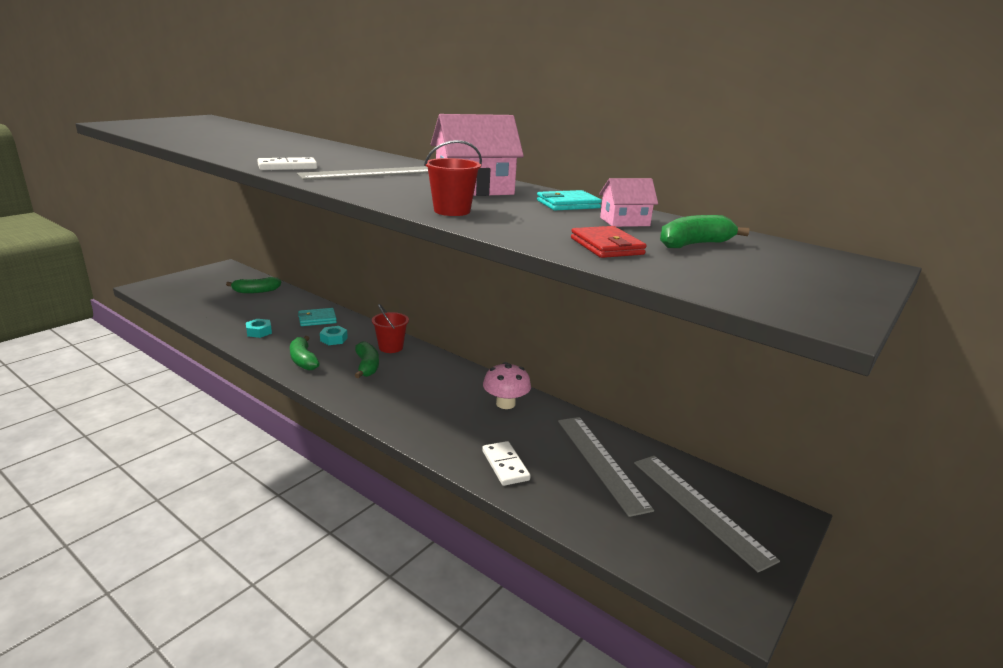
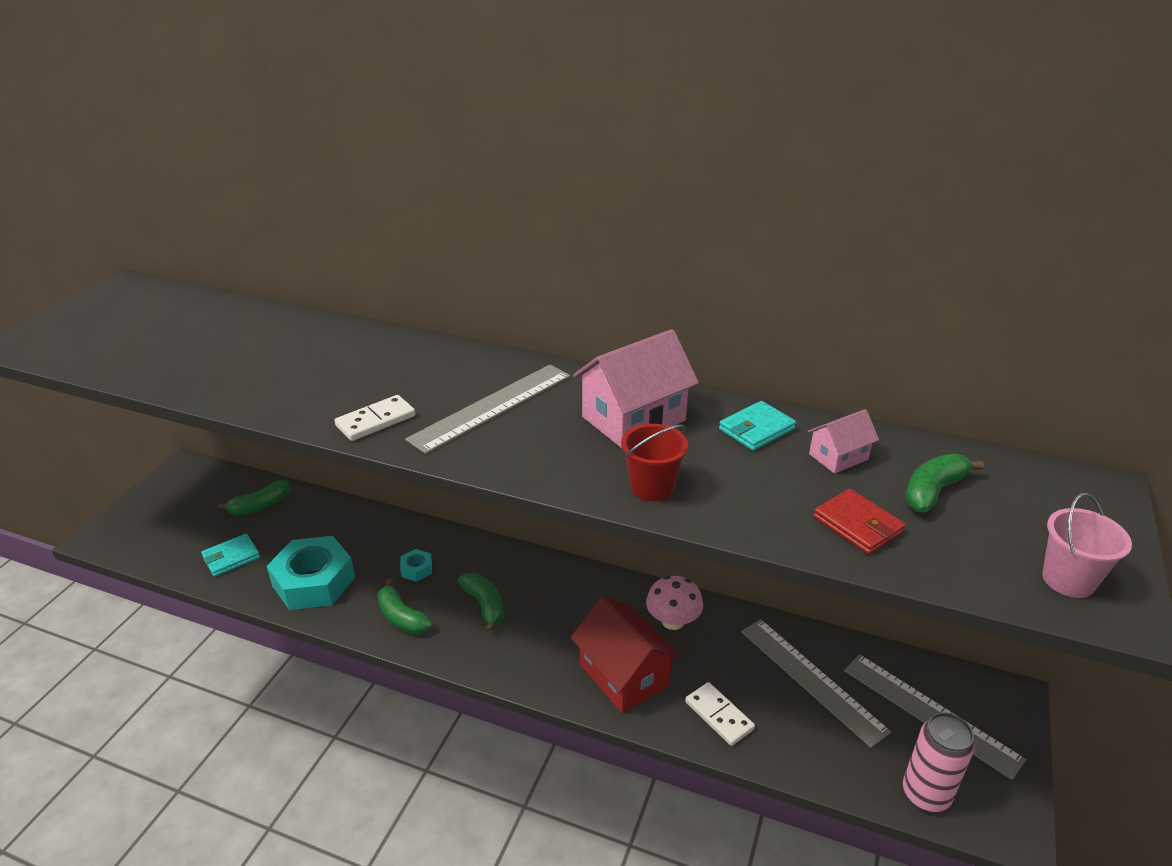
camera: 15 degrees left, 10 degrees up
turquoise nut [246,319,272,338] -> turquoise nut [267,536,355,610], size x2.31
turquoise wallet [298,308,337,326] -> turquoise wallet moved to [201,533,260,577]
red bucket [372,304,409,353] -> none
none -> red house [571,596,680,713]
none -> pink can [903,712,975,812]
none -> pink bucket [1042,493,1132,598]

